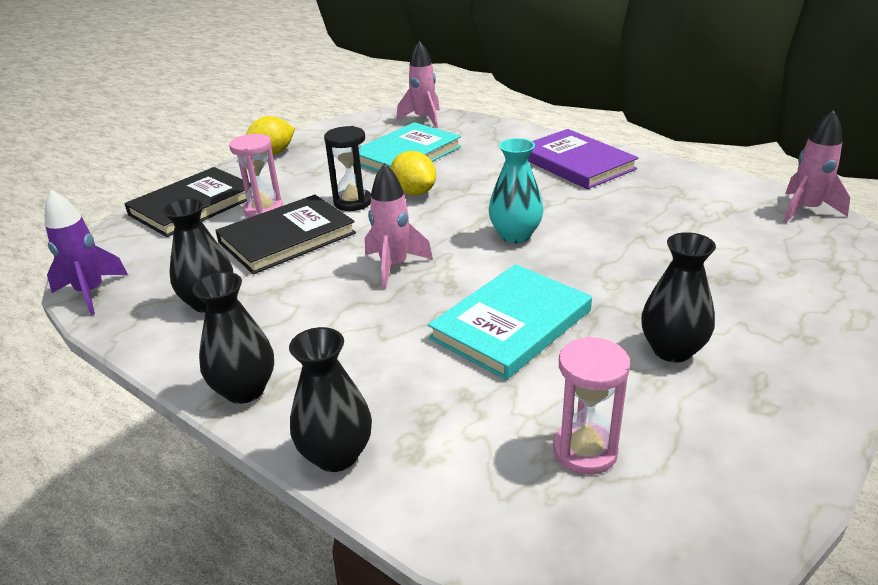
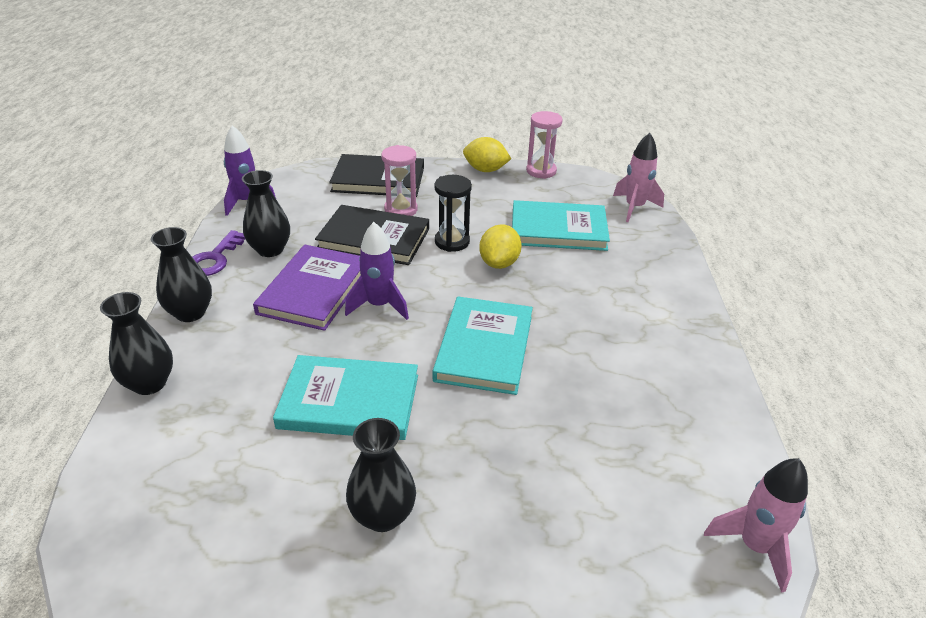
camera: 50 degrees right, 5 degrees up
pink rocket [365,163,433,290] -> purple rocket [345,222,409,320]
turquoise vase [489,138,543,243] -> turquoise book [433,296,533,395]
purple book [528,129,639,189] -> purple book moved to [253,245,361,331]
pink hourglass [553,336,630,475] -> pink hourglass moved to [526,111,563,179]
none -> purple key [193,230,245,276]

